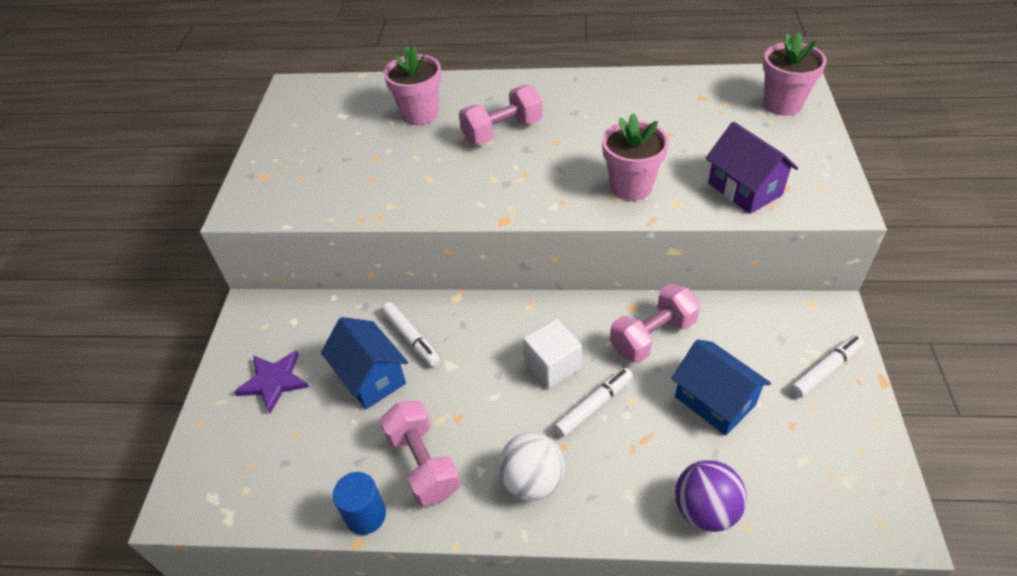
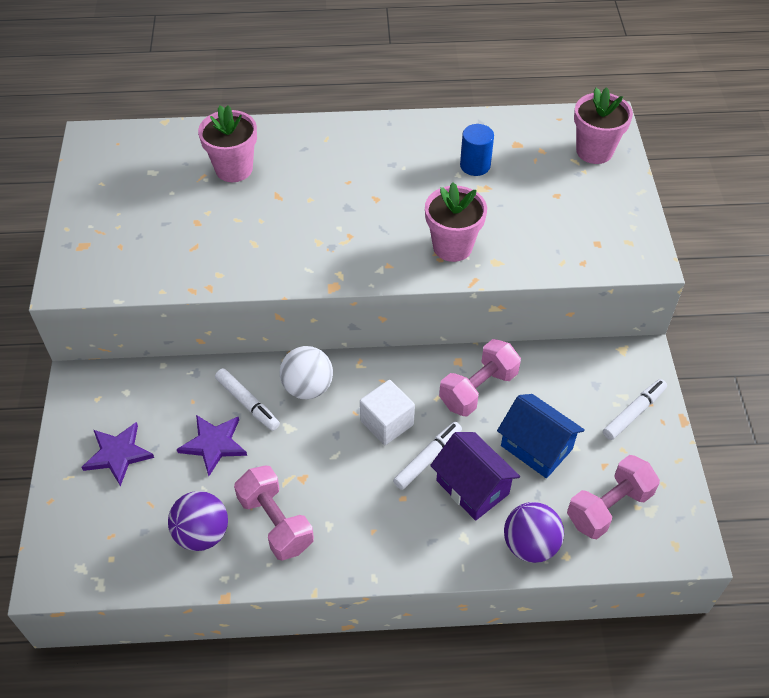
camera: 10 degrees left, 5 degrees up
blue house [321,317,408,409] -> purple star [177,415,247,476]
blue cylinder [333,472,386,535] -> blue cylinder moved to [460,124,494,176]
pink dumbbell [459,85,543,145] -> pink dumbbell moved to [567,455,660,539]
white ball [498,432,564,501] -> white ball moved to [280,346,333,399]
purple house [706,122,798,214] -> purple house moved to [430,432,520,521]
none -> purple ball [168,491,228,551]

